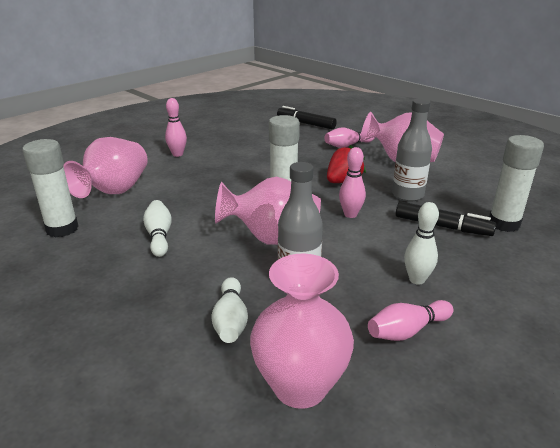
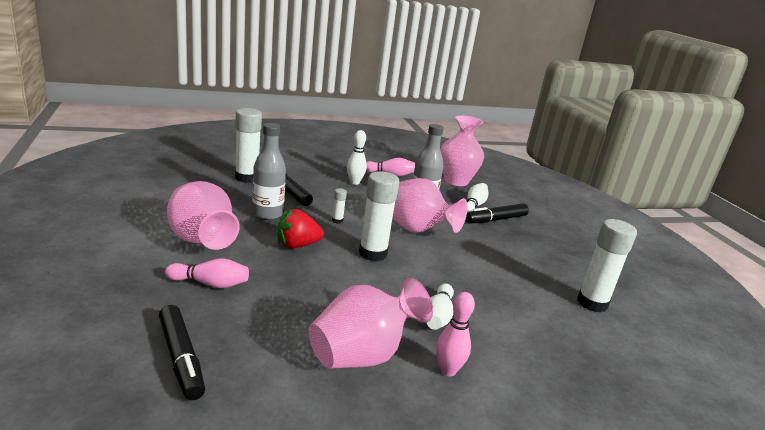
camera: 155 degrees left, 5 degrees down
pink vase [63,137,148,198] -> pink vase moved to [309,278,433,369]
white bowling pin [143,200,172,257] -> white bowling pin moved to [427,284,454,330]
pink bowling pin [339,147,366,218] -> white glue stick [332,188,347,224]
none -> black marker [466,203,529,224]

